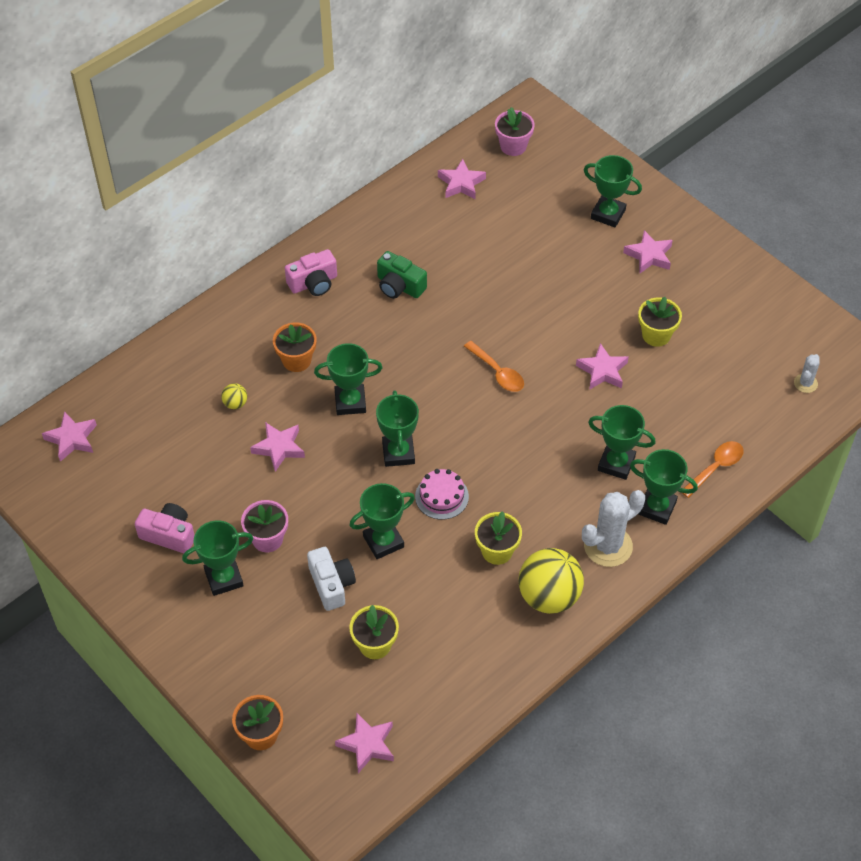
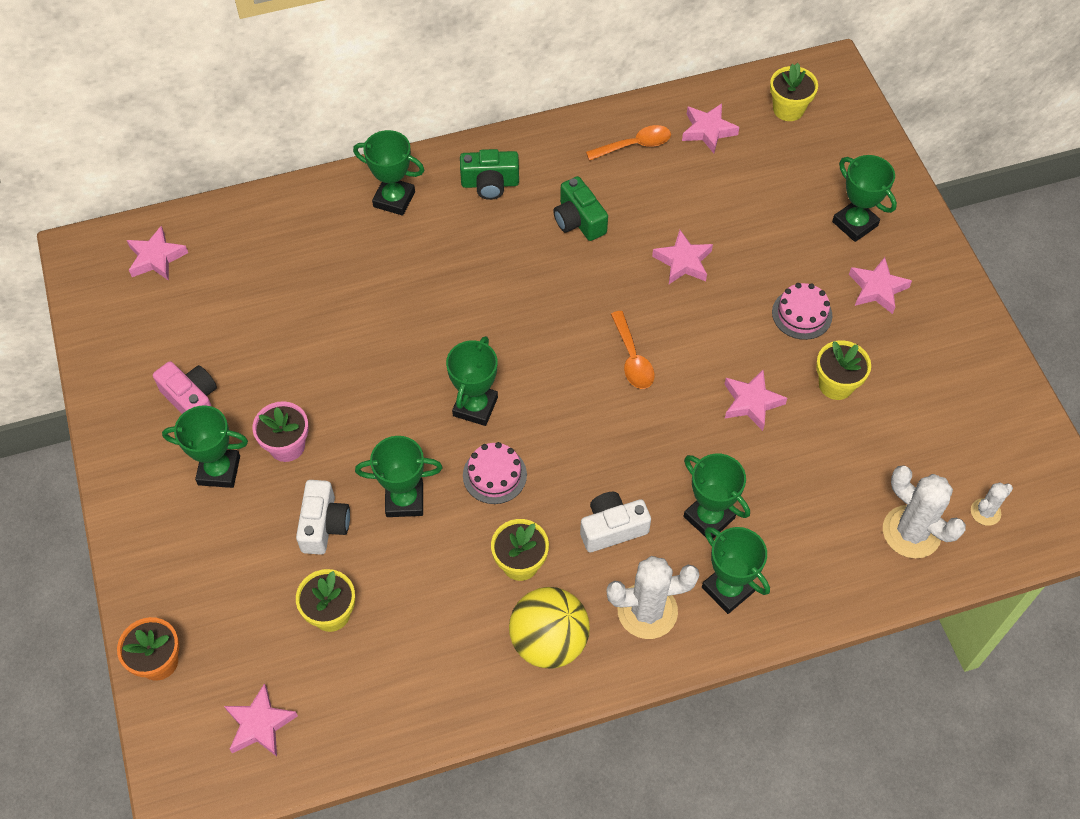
camera: 25 degrees right, 5 degrees up
yellow ball [221,383,247,409] -> none
pink star [250,422,305,472] -> pink star moved to [652,230,713,284]
orange flower pot [273,323,317,372] -> none
pink camera [285,249,337,296] -> green camera [460,149,519,200]
green trophy [314,343,382,415] -> green trophy moved to [353,130,424,216]
pink flower pot [495,107,535,156] -> yellow flower pot [770,63,818,121]
orange spoon [682,441,744,498] -> orange spoon moved to [586,125,671,161]
none -> white camera [580,492,651,552]
none -> pink cake [772,283,832,340]
none -> white cactus [883,465,966,558]

